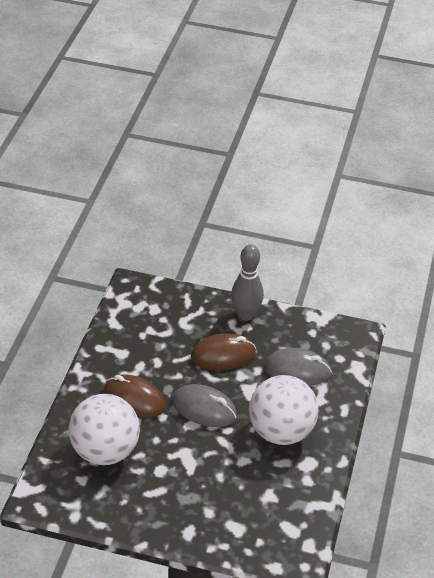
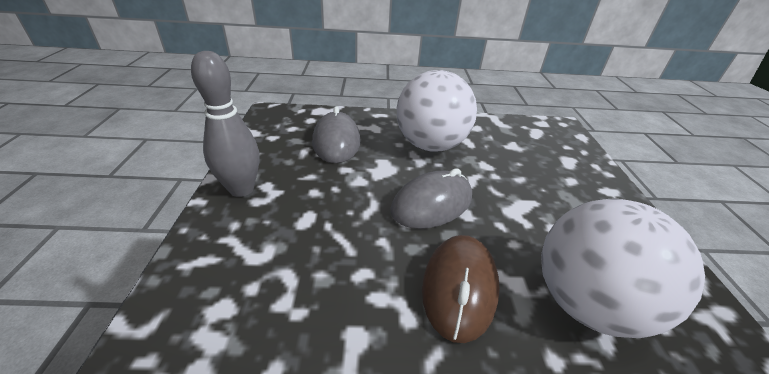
camera: 105 degrees left, 5 degrees down
grey mouse [172,384,237,427] -> grey mouse turned 45 degrees clockwise [390,168,472,229]
brown mouse [191,333,256,370] -> none

